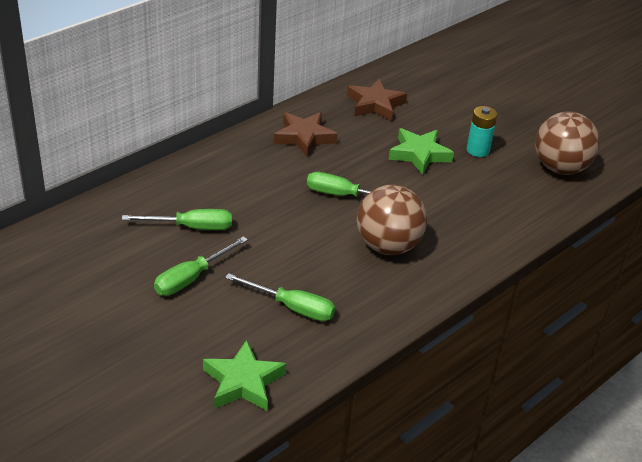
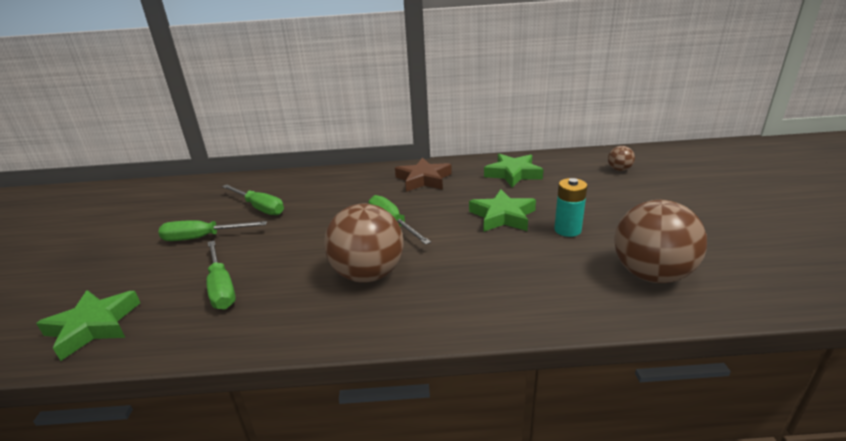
camera: 45 degrees right, 10 degrees down
brown star [347,79,407,121] -> green star [484,154,544,187]
none -> brown ball [608,146,635,171]

